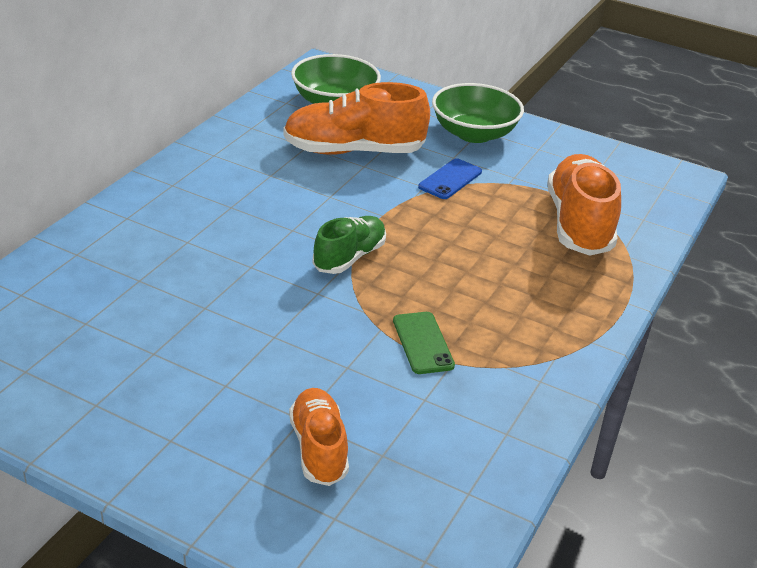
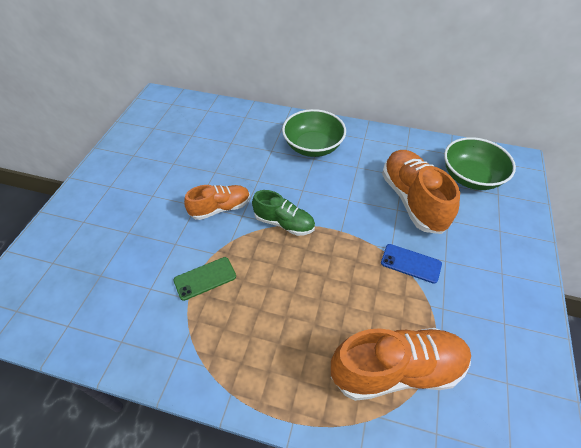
camera: 80 degrees right, 15 degrees up
orange shoe [289,388,349,486] -> orange shoe moved to [184,185,250,220]
green bowl [432,83,524,143] -> green bowl moved to [282,109,346,157]

